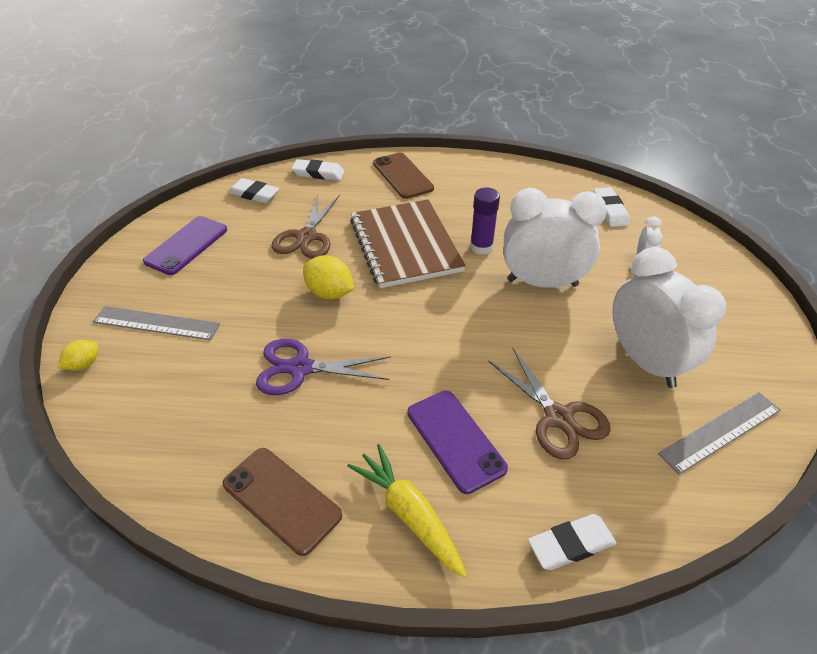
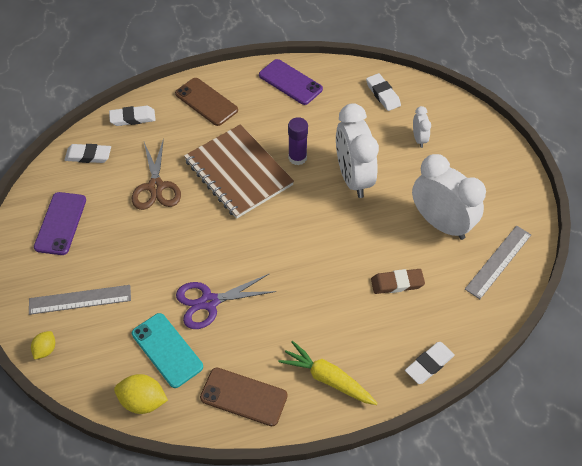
camera: 20 degrees left, 10 degrees up
yellow lemon [303,255,354,299] -> yellow lemon moved to [114,374,168,414]
purple phone [407,390,508,494] -> purple phone moved to [259,59,323,105]
brown scissors [488,347,611,460] -> brown eraser [371,269,425,294]
white clock [504,188,607,288] -> white clock turned 90 degrees counterclockwise [336,103,379,198]
none -> turquoise phone [132,313,203,388]

